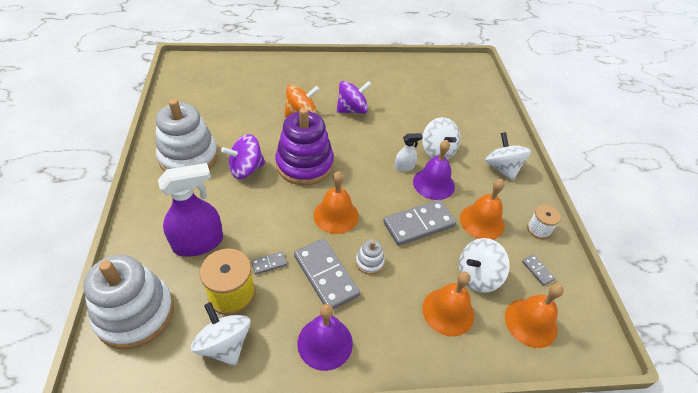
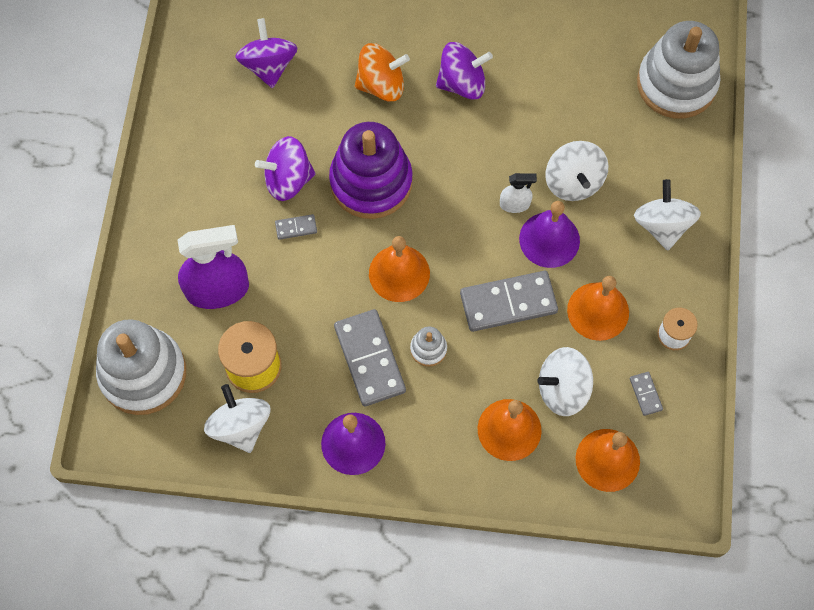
camera: 15 degrees right, 20 degrees up
white stacking toy [156,99,218,172] -> white stacking toy moved to [637,21,721,119]
grey domino [251,251,287,275] -> grey domino moved to [275,214,317,240]
none -> purple spinning top [235,18,298,88]

